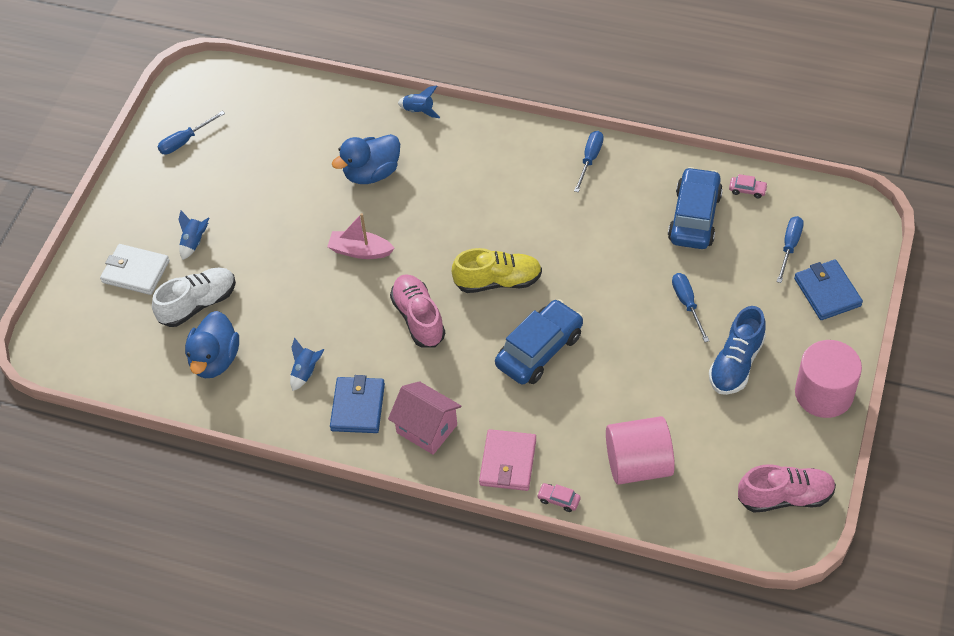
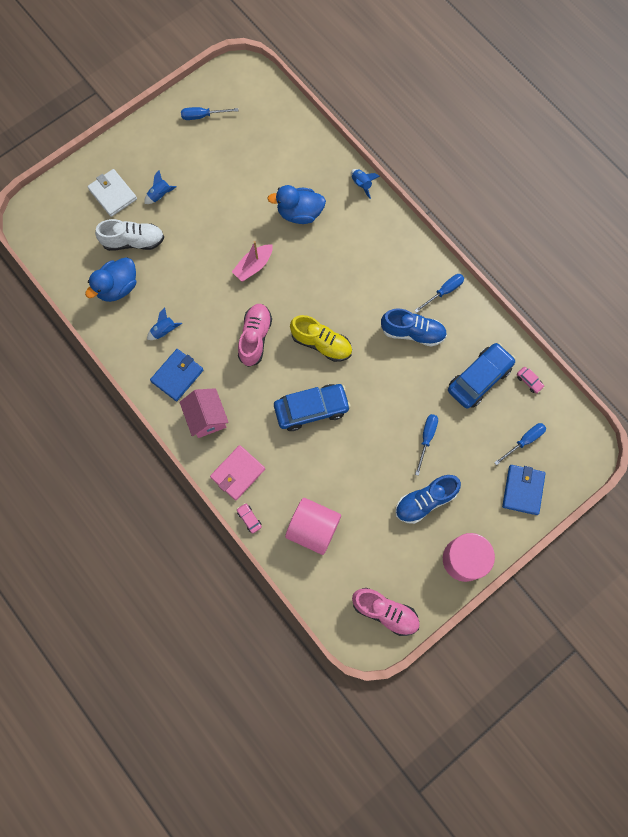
camera: 30 degrees right, 20 degrees up
pink boat [327,213,394,259] -> pink boat turned 90 degrees counterclockwise [232,241,273,282]
none -> blue shoe [381,308,447,347]

